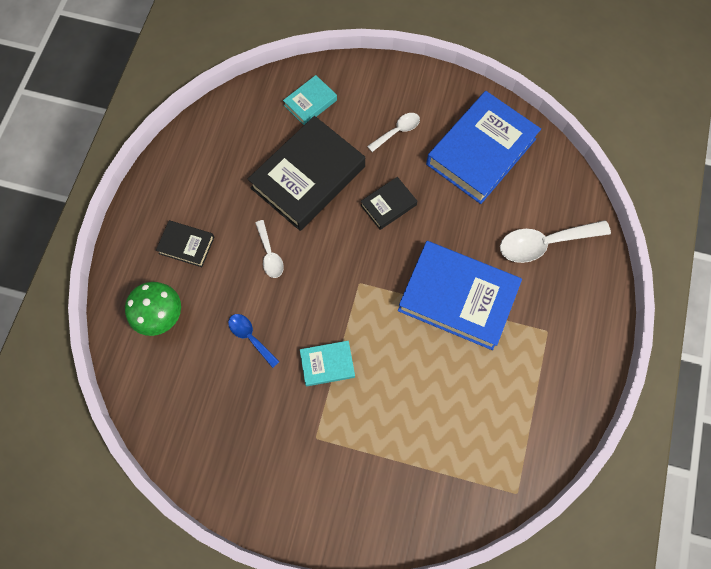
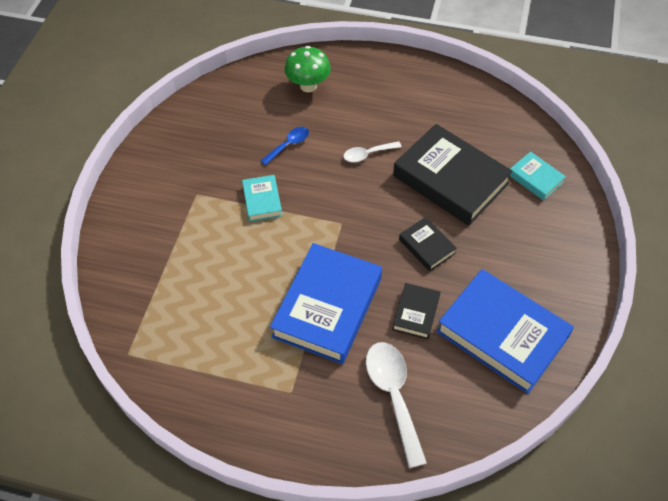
camera: 90 degrees right, 15 degrees down
black book [156,220,214,267] -> black book moved to [392,283,440,339]
white spoon [367,113,420,152] -> none

